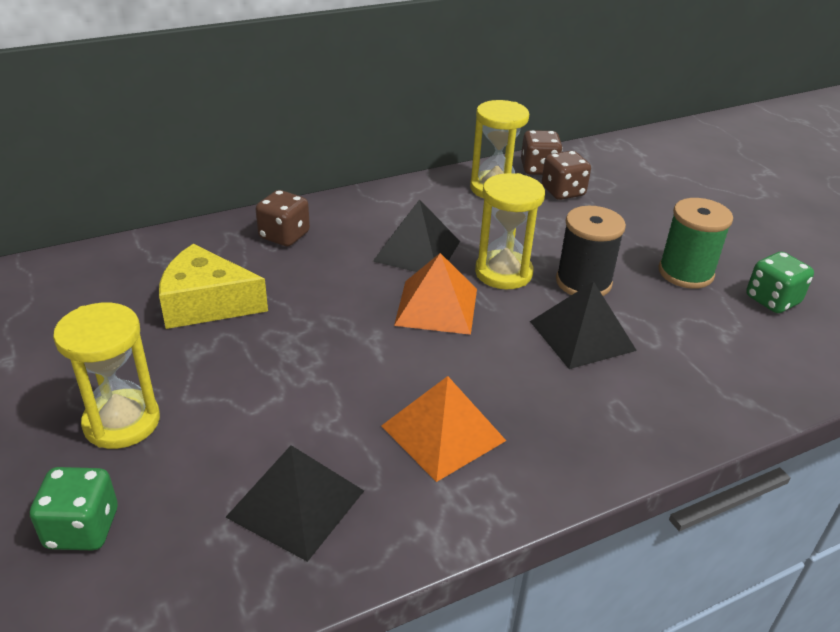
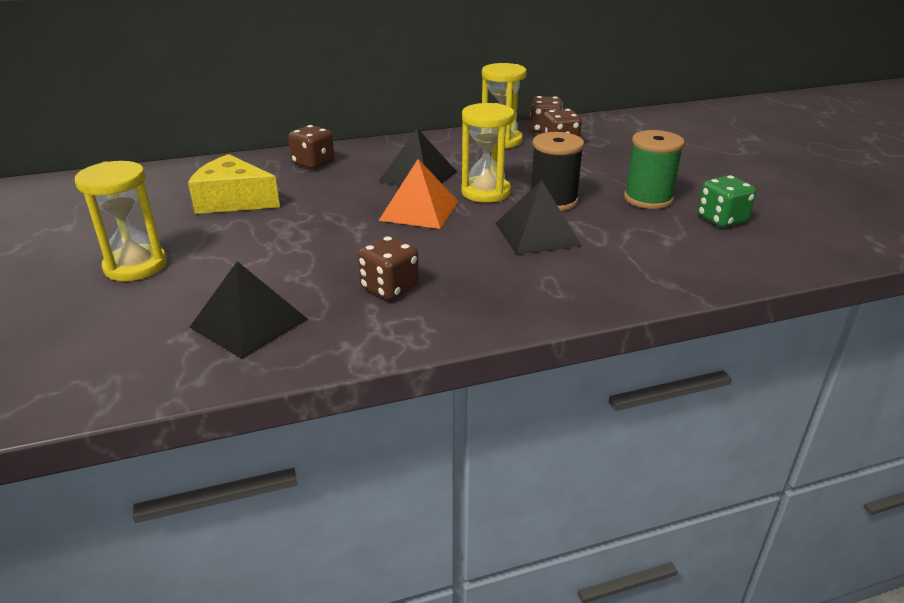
camera: 10 degrees right, 5 degrees down
green dice [30,467,118,550] -> none
orange pyramid [381,376,506,482] -> brown dice [358,236,419,300]

